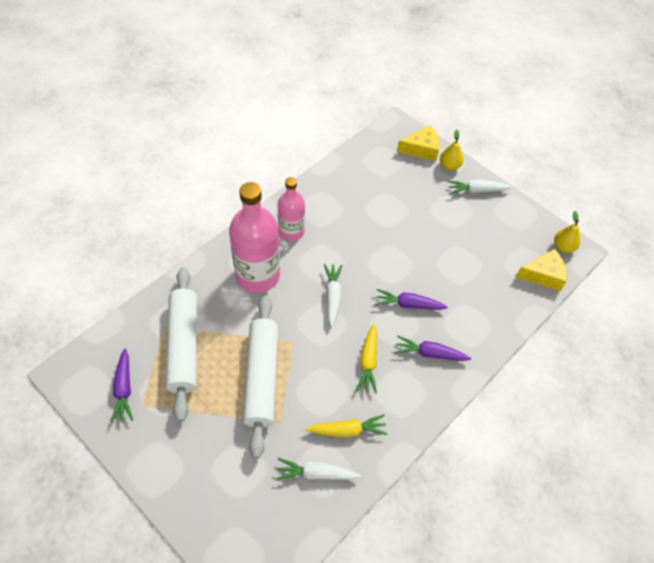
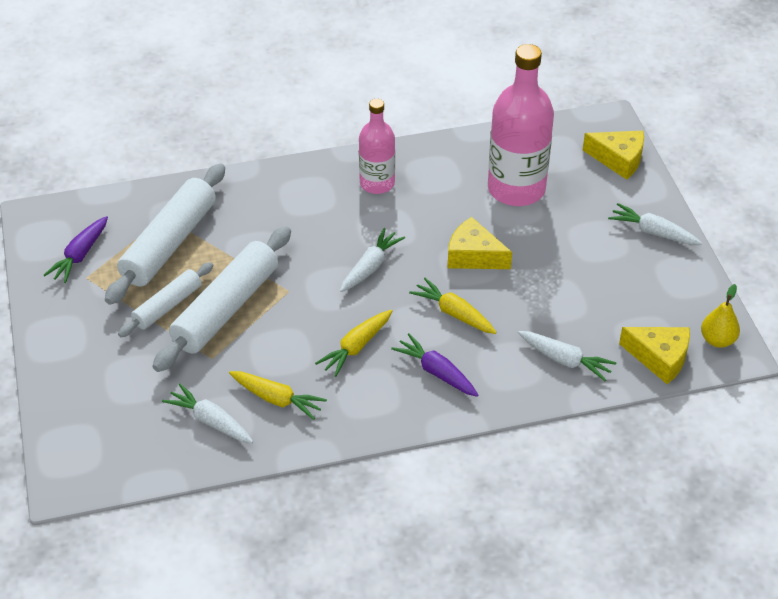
camera: 35 degrees right, 10 degrees down
pink bottle [229,182,280,293] -> pink bottle moved to [488,44,554,206]
purple carrot [375,289,448,310] -> yellow carrot [409,278,497,334]
yellow pear [440,130,463,171] -> none
none -> white rolling pin [118,262,213,337]
none -> yellow cheese [448,217,512,269]
none -> white carrot [518,331,617,381]

